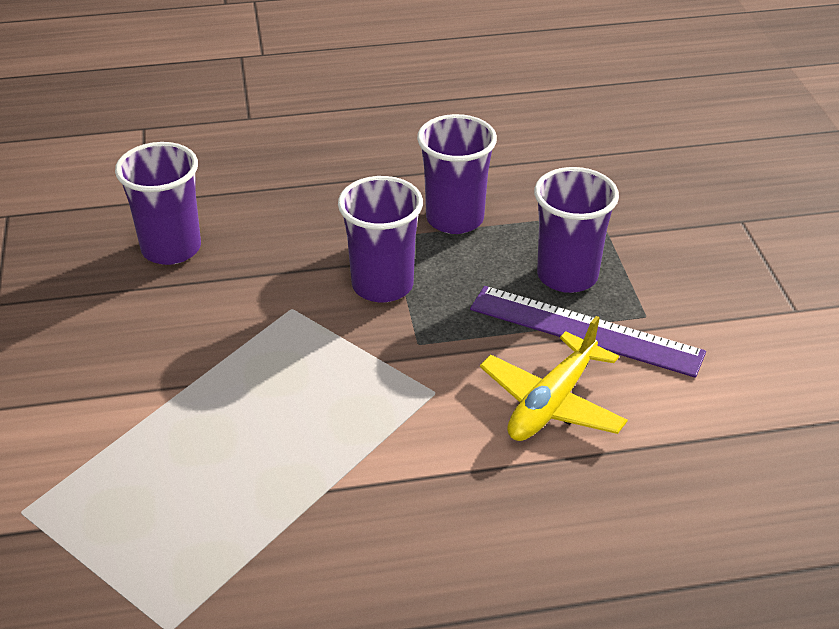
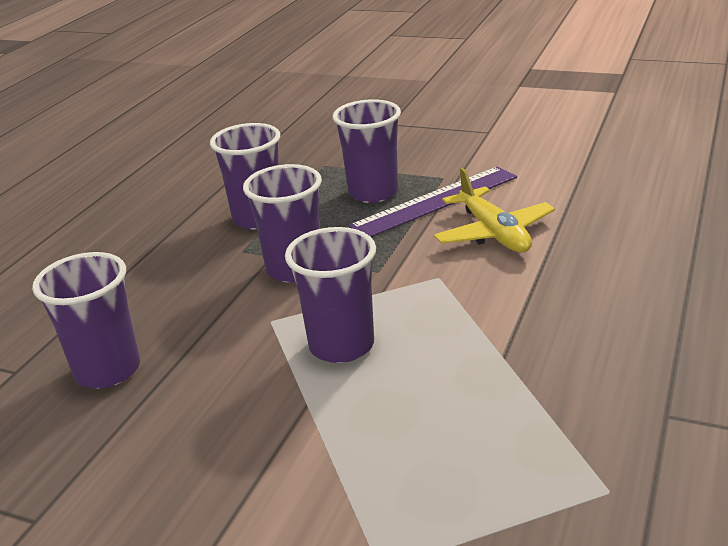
camera: 55 degrees left, 10 degrees down
none -> purple cup [285,227,376,363]

